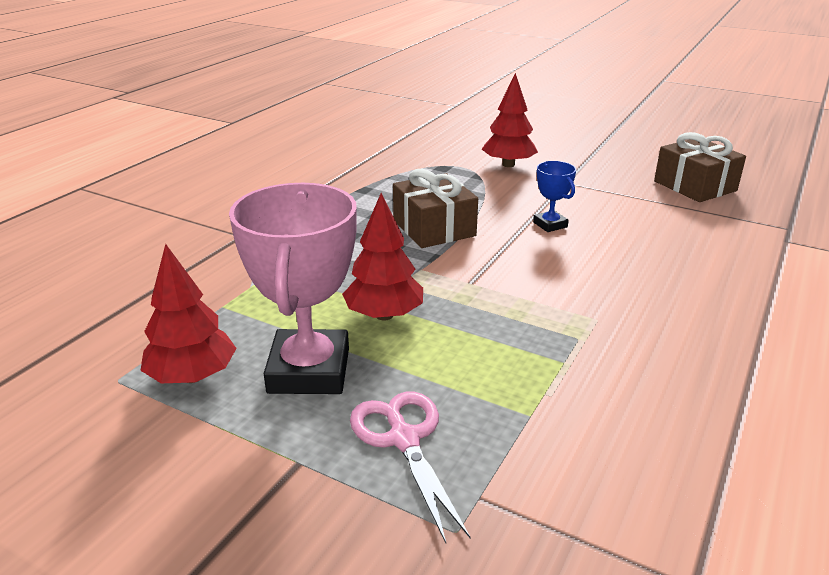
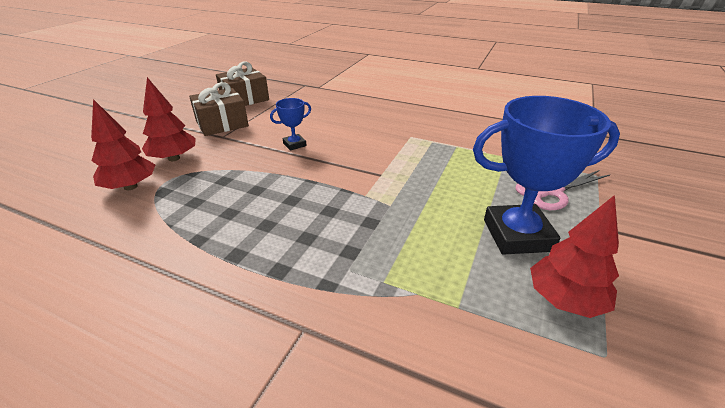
camera: 95 degrees left, 5 degrees up
pink trophy [229,183,357,394] -> blue trophy [473,96,620,255]
red tree [342,193,423,320] -> red tree moved to [91,99,156,190]
brown gift [393,169,478,248] -> brown gift moved to [189,82,249,136]

